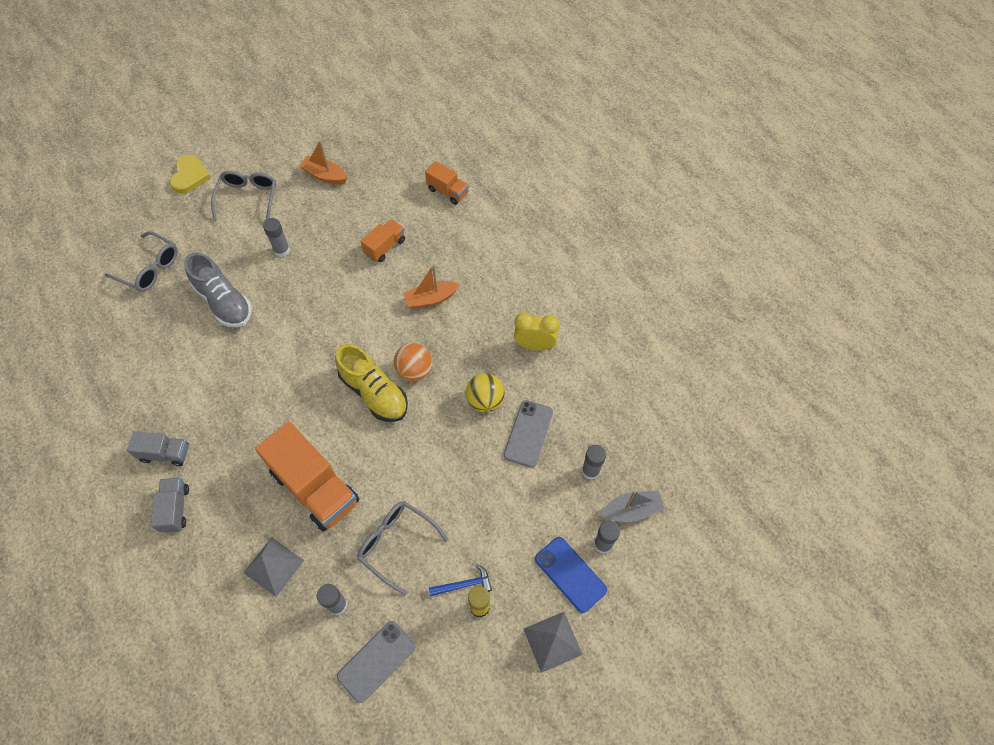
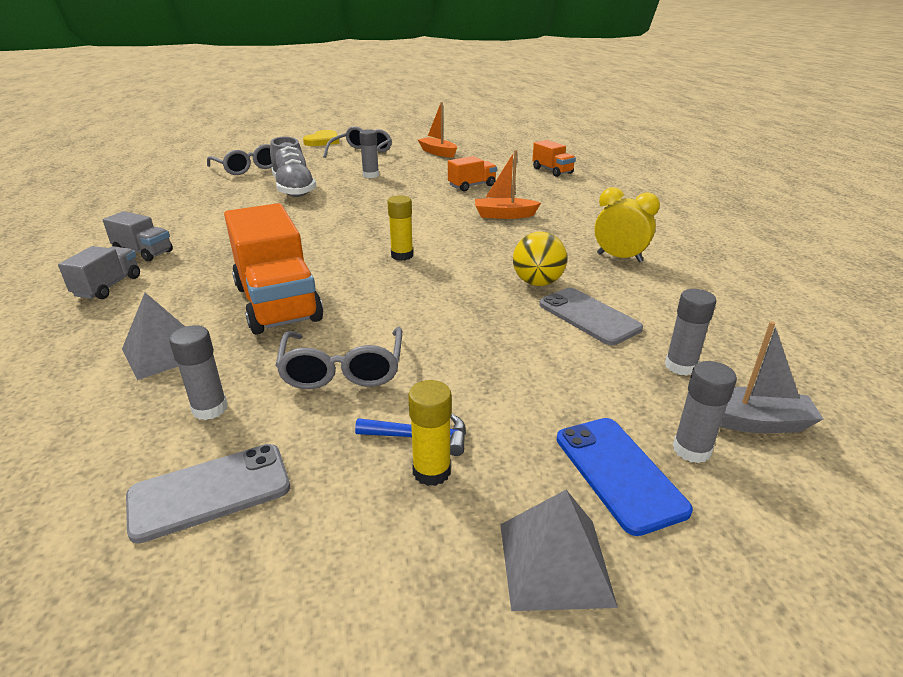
camera: 20 degrees right, 30 degrees down
yellow shoe [335,344,408,422] -> yellow glue stick [387,195,413,261]
grey glasses [357,501,448,595] -> grey glasses turned 150 degrees counterclockwise [275,327,402,389]
orange ball [394,343,432,381] -> none
grey phone [504,400,553,468] -> grey phone turned 75 degrees counterclockwise [539,288,643,345]

